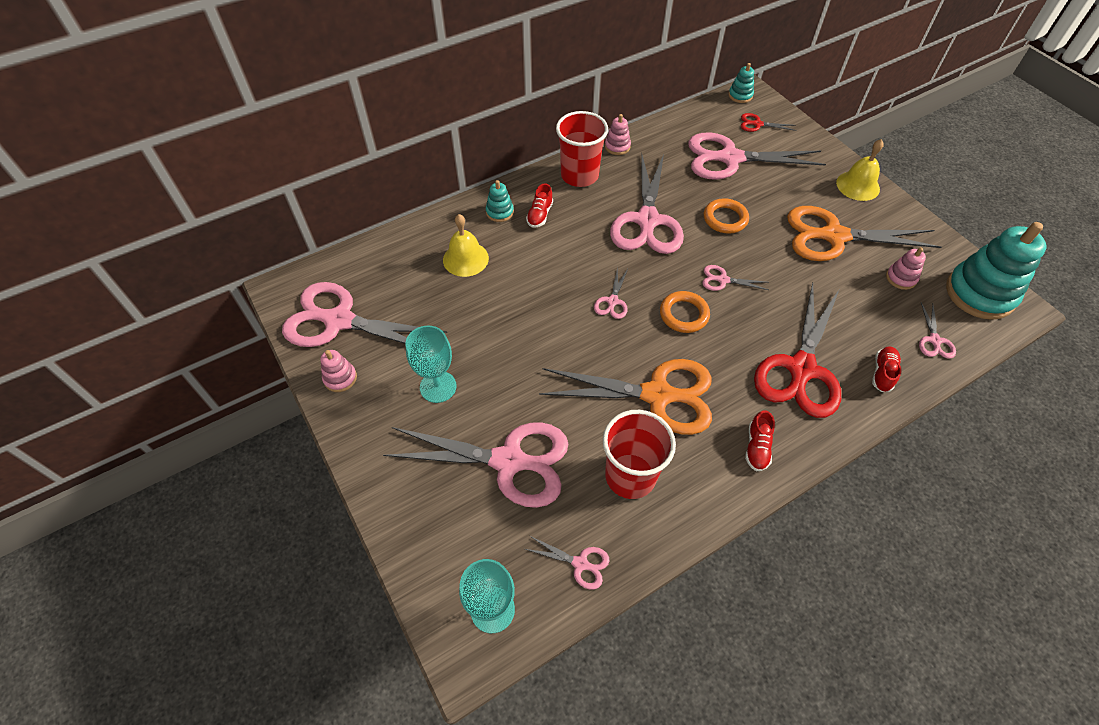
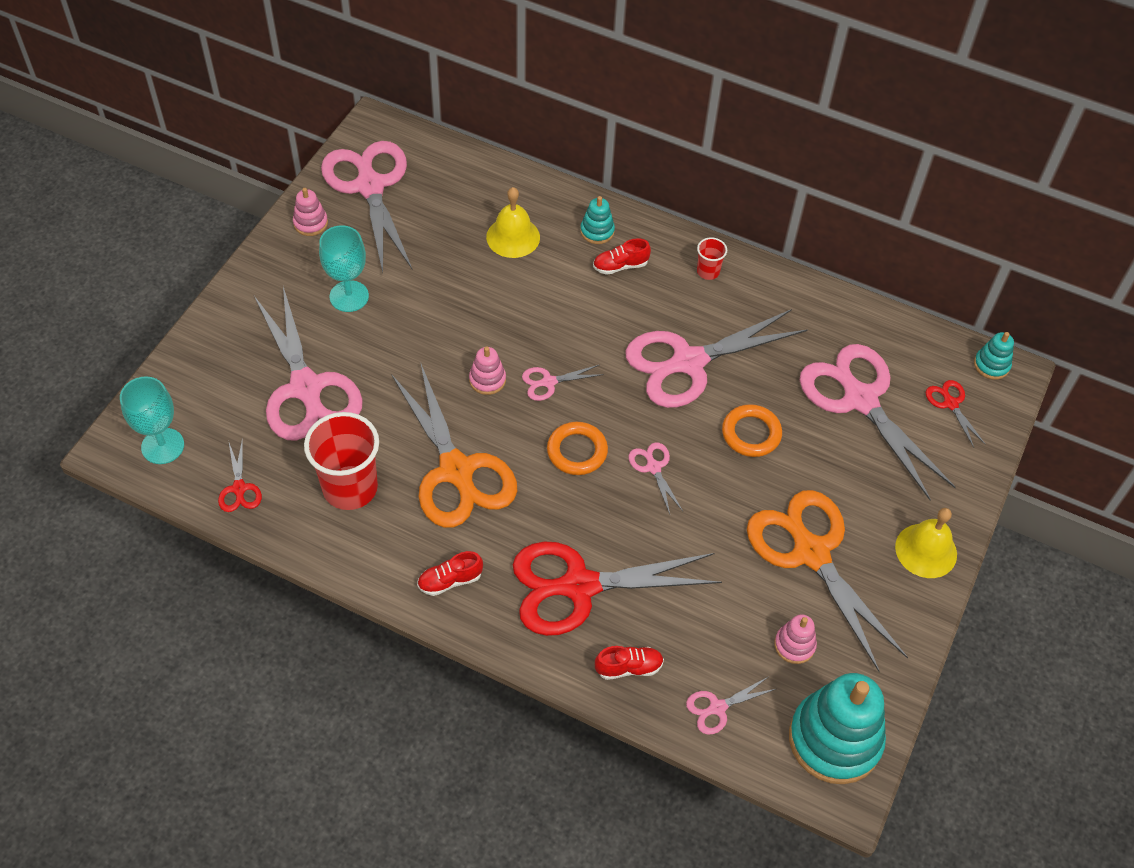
camera: 55 degrees right, 0 degrees up
pink scissors [525,536,609,589] -> red scissors [218,438,262,512]
red cup [556,111,608,187] -> red cup [697,237,727,280], size x0.47
pink stacking toy [605,114,631,155] -> pink stacking toy moved to [469,347,506,395]

